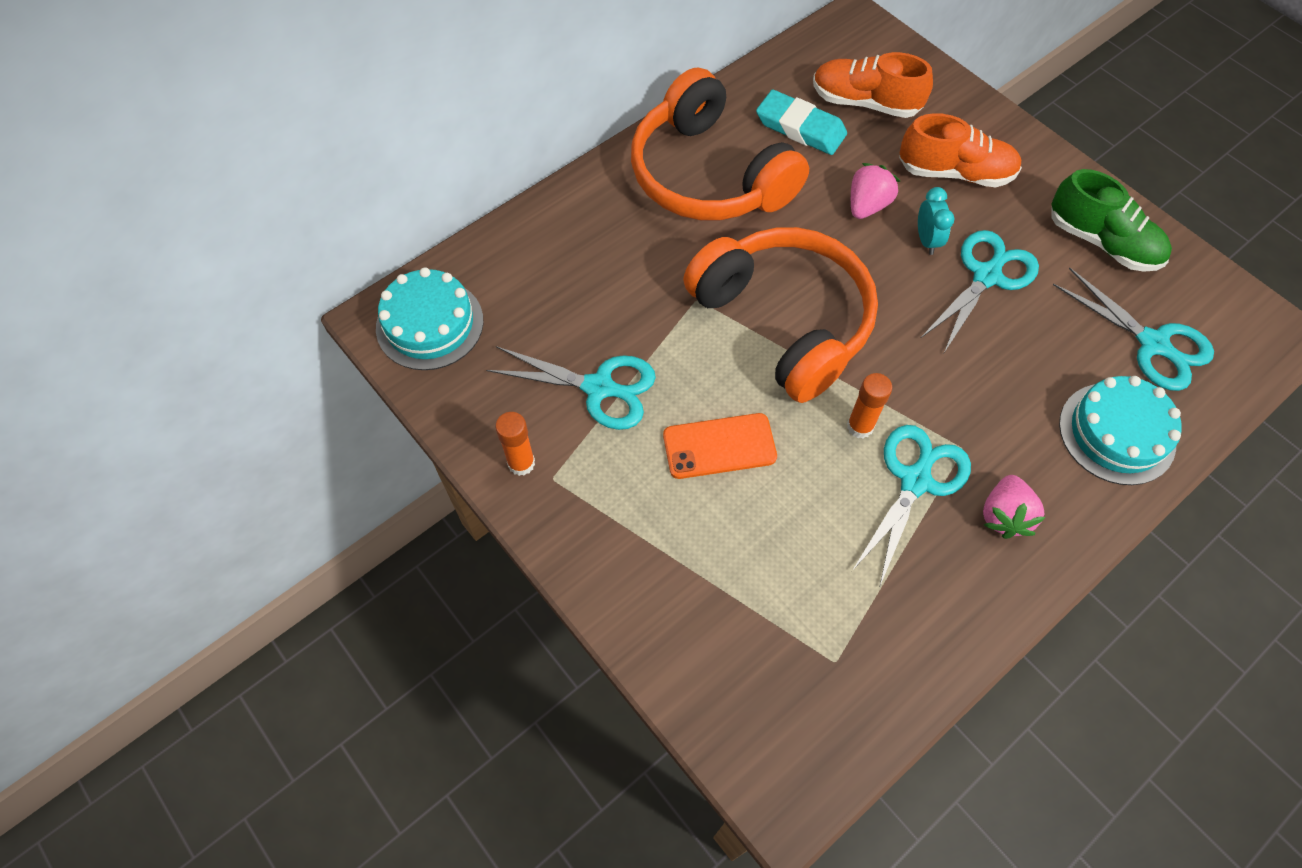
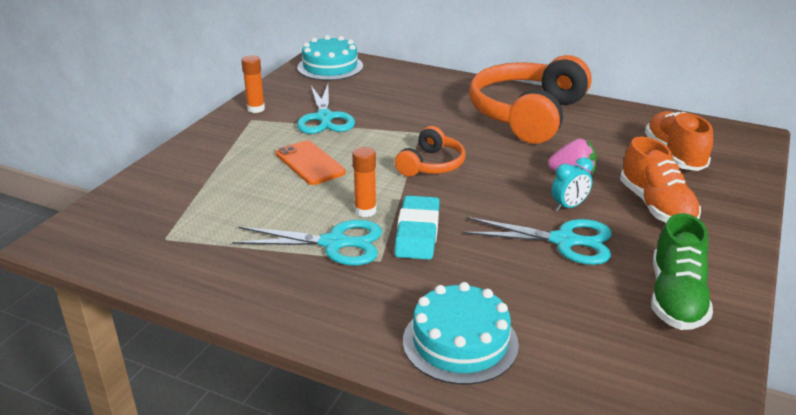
camera: 65 degrees right, 30 degrees down
orange headphones [683,227,878,403] -> orange headphones [395,126,465,177], size x0.50
turquoise eraser [756,90,847,155] -> turquoise eraser moved to [395,195,440,260]
pink strawberry [983,475,1046,539] -> none
turquoise scissors [1053,268,1214,391] -> none

